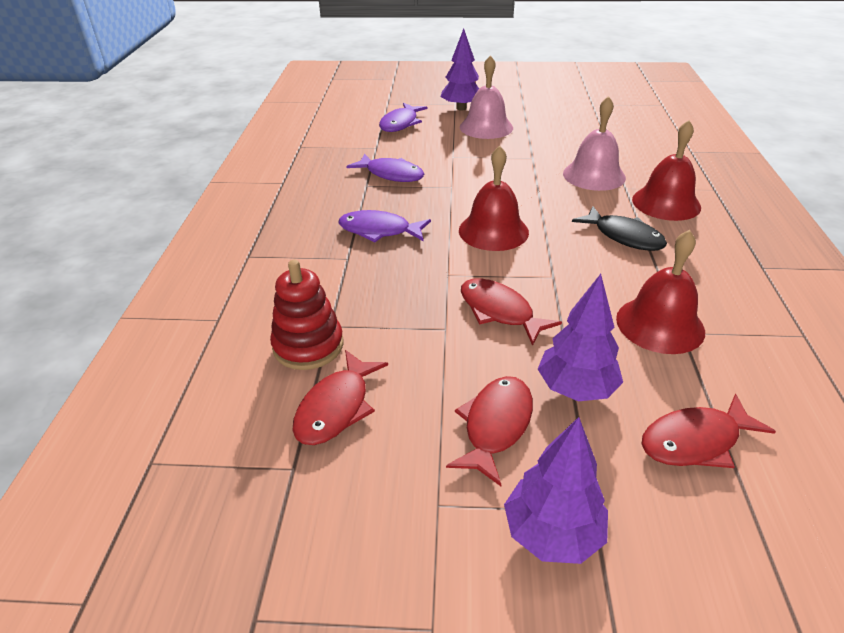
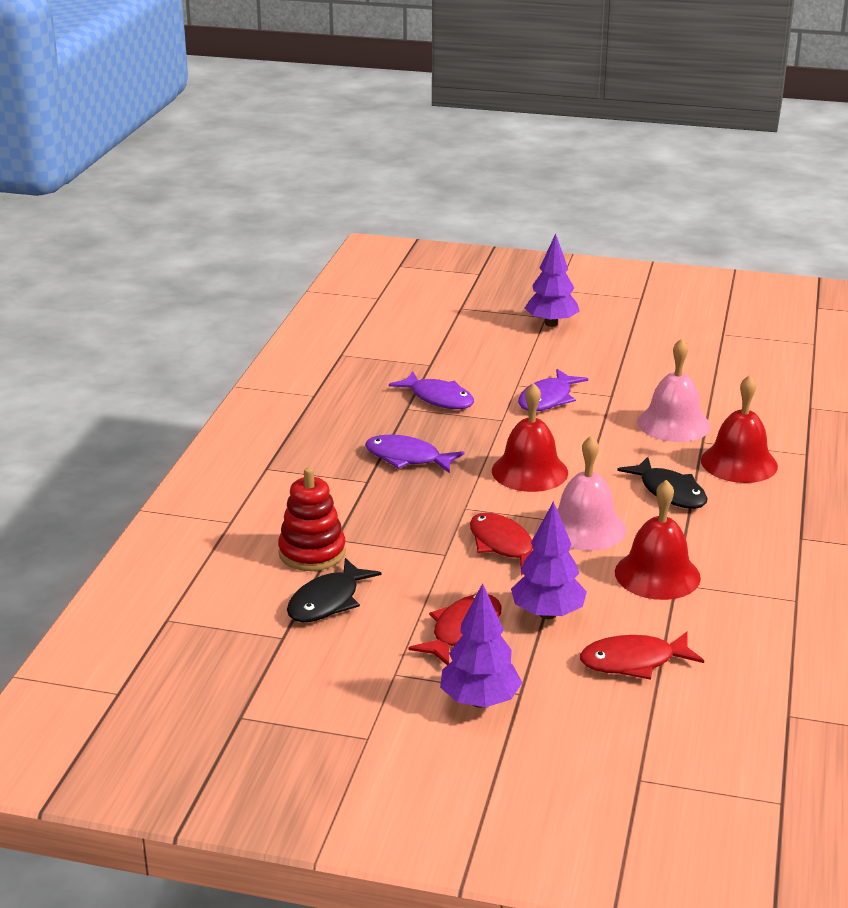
camera: 10 degrees right, 10 degrees down
red fish [293,350,388,445] -> black fish [287,558,381,622]
purple fish [379,103,428,132] -> purple fish moved to [518,369,588,411]
pink bell [460,55,513,139] -> pink bell moved to [557,436,626,551]

